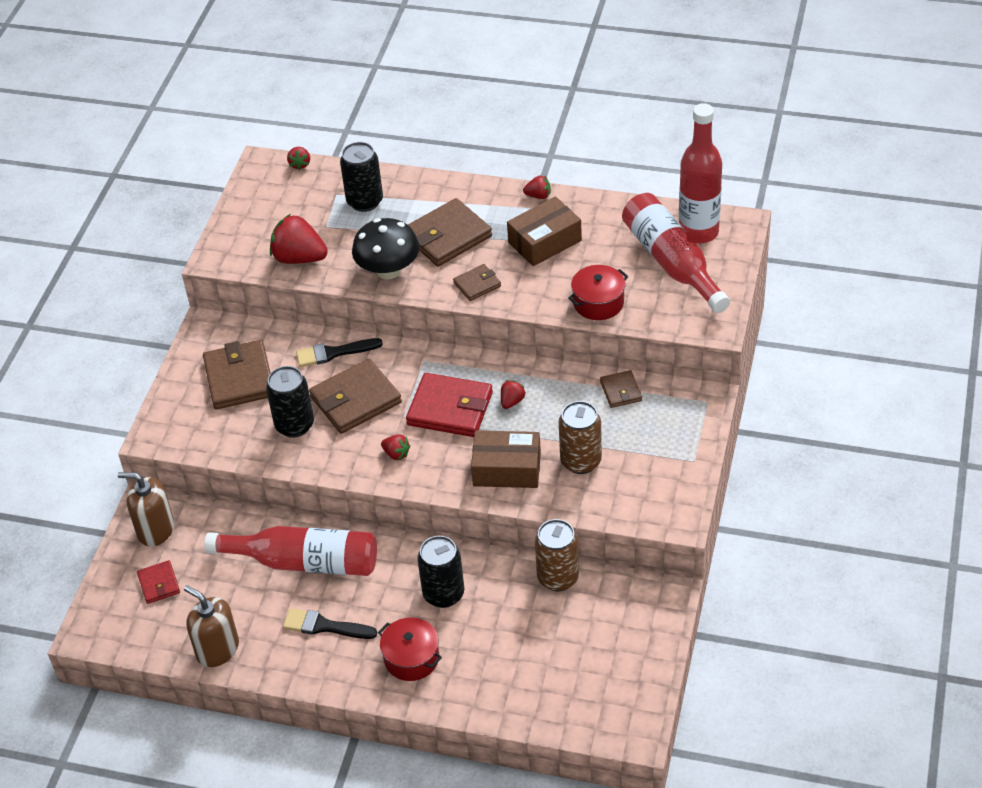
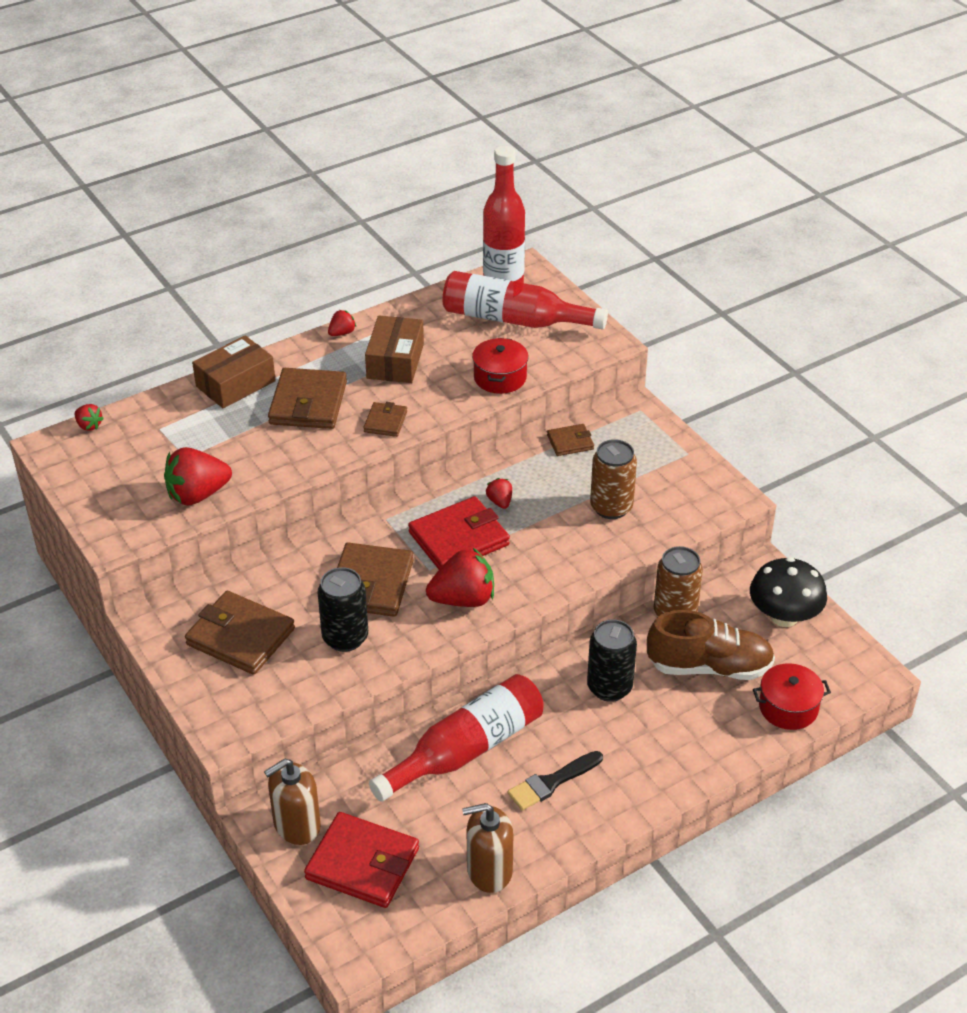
camera: 50 degrees left, 5 degrees down
red wallet [137,560,180,604] -> red wallet [304,812,419,908], size x1.89
black brush [296,338,383,367] -> none
black can [340,142,383,212] -> none
black mushroom [352,218,419,279] -> black mushroom moved to [750,557,827,627]
red pot [378,617,442,681] -> red pot moved to [753,663,831,730]
red strawberry [381,435,410,460] -> red strawberry [426,548,494,607], size x2.04
brown box [471,430,541,488] -> brown box moved to [192,335,276,408]
brown wallet [600,370,642,408] -> brown wallet turned 45 degrees counterclockwise [547,424,594,456]
none -> brown shoe [647,610,775,680]

